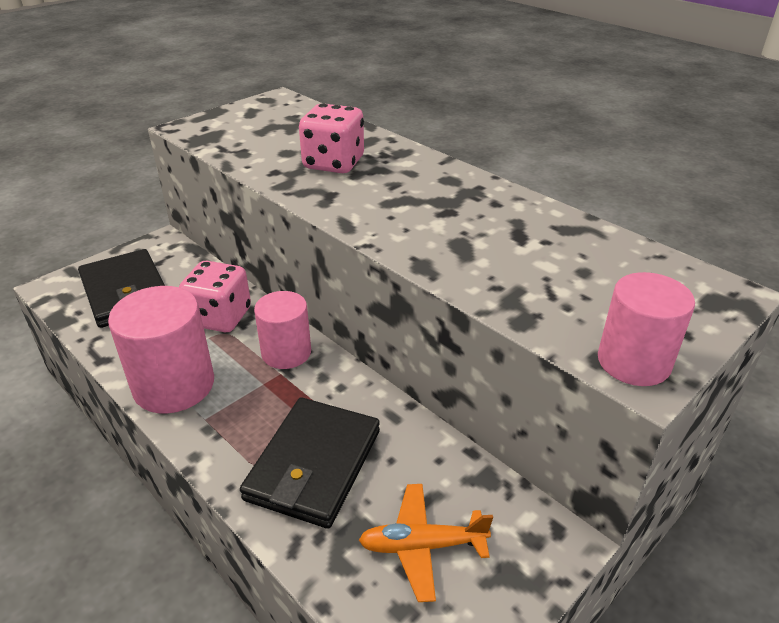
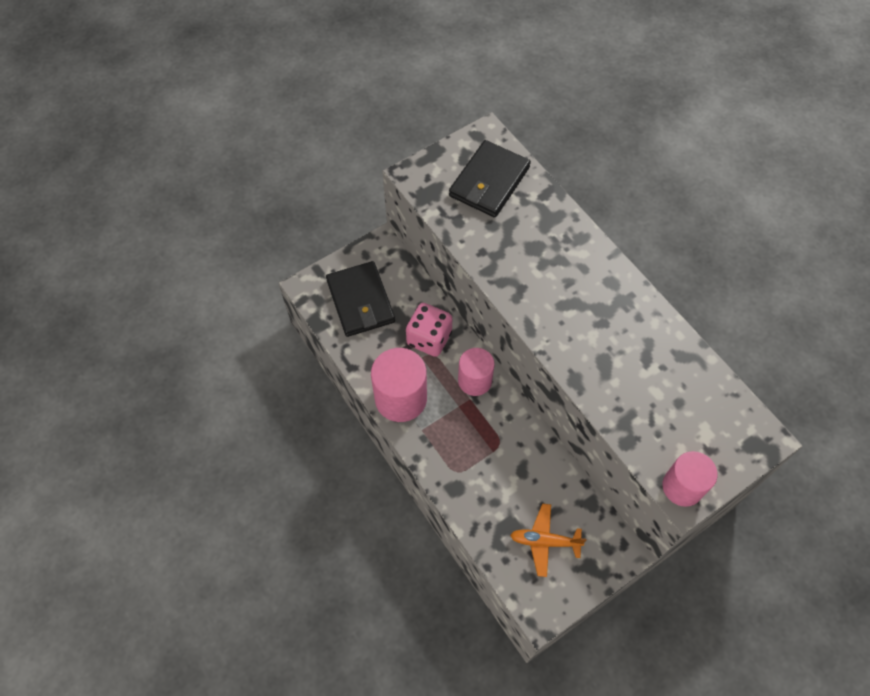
camera: 10 degrees right, 25 degrees up
black wallet [240,397,380,529] -> black wallet moved to [449,140,531,218]
pink dice [299,103,364,173] -> none

